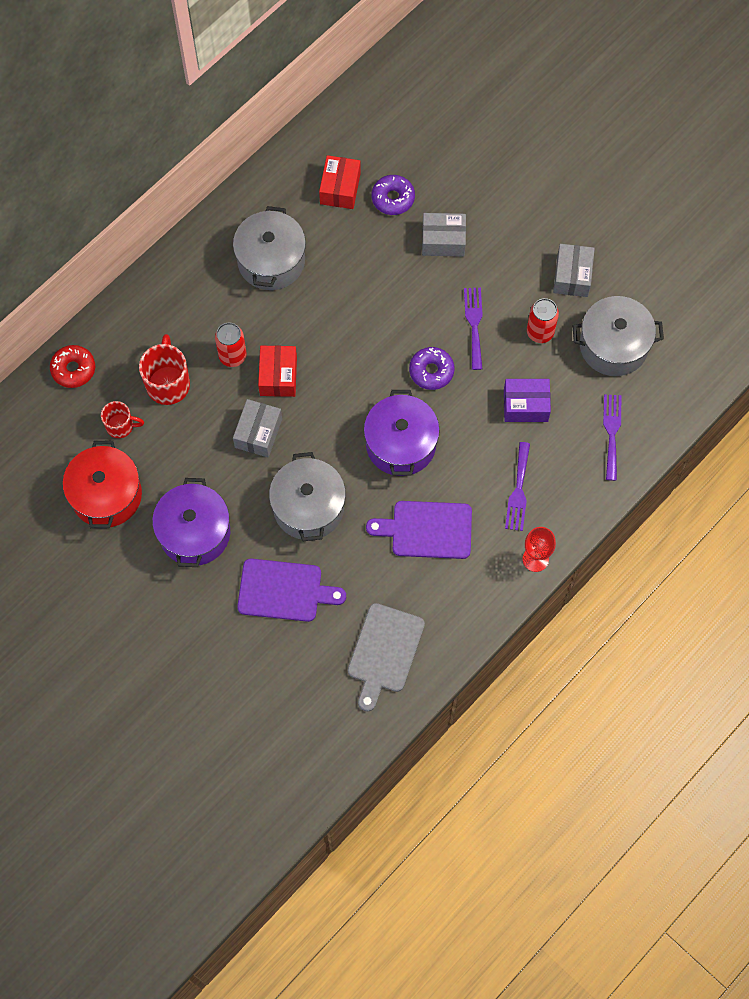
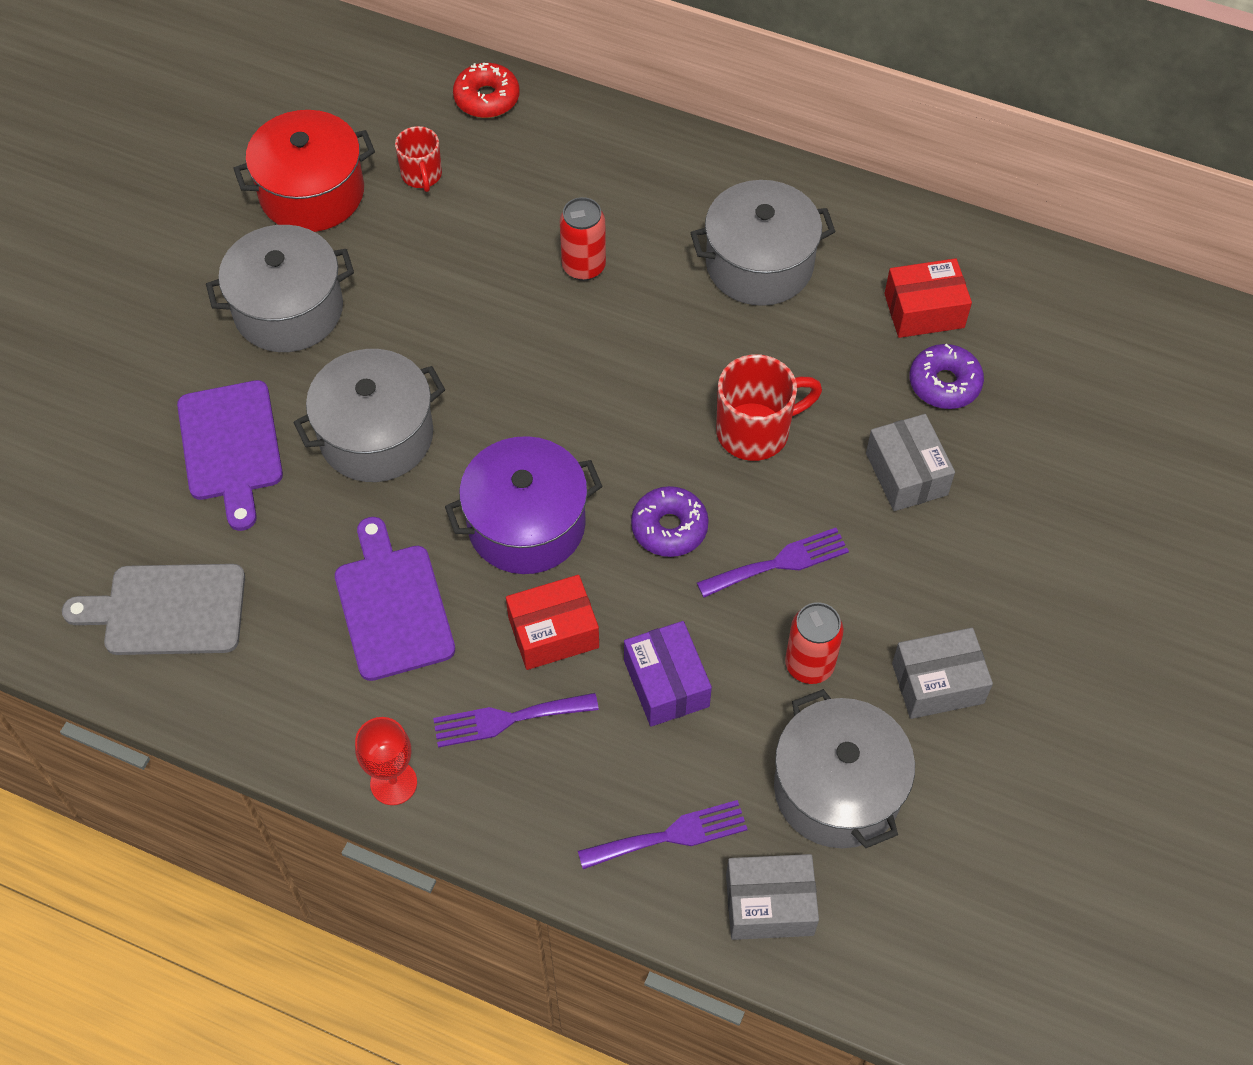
camera: 70 degrees right, 10 degrees down
red mug [139,334,190,405] -> red mug moved to [716,354,822,461]
purple pot [152,478,230,567] -> grey pot [206,225,354,352]
grey box [233,399,282,457] -> grey box moved to [726,854,819,940]
red box [258,345,297,397] -> red box moved to [506,575,599,670]

